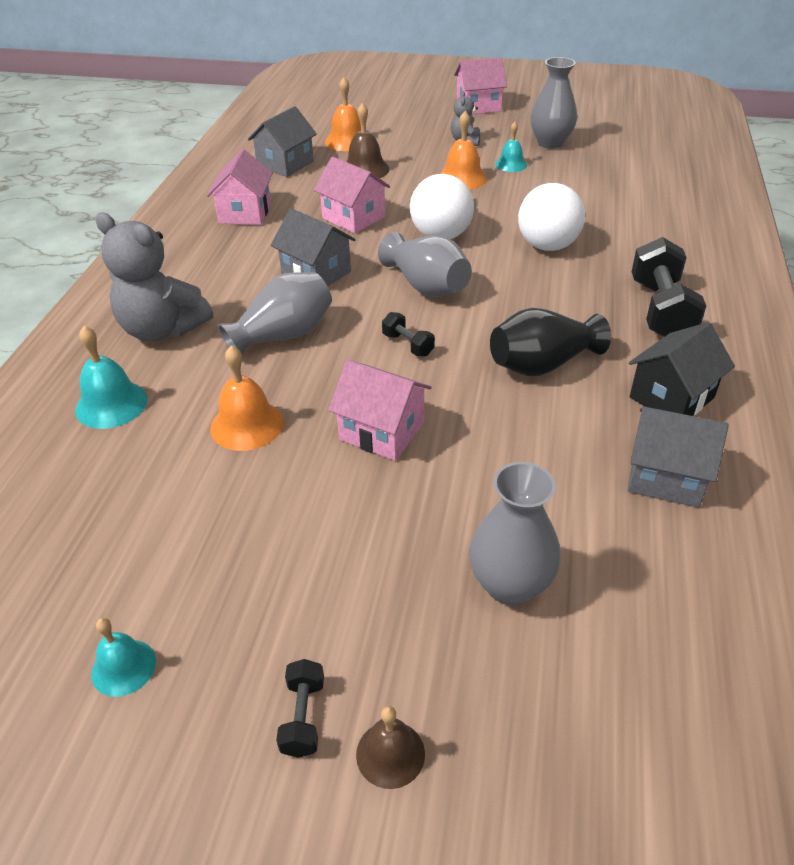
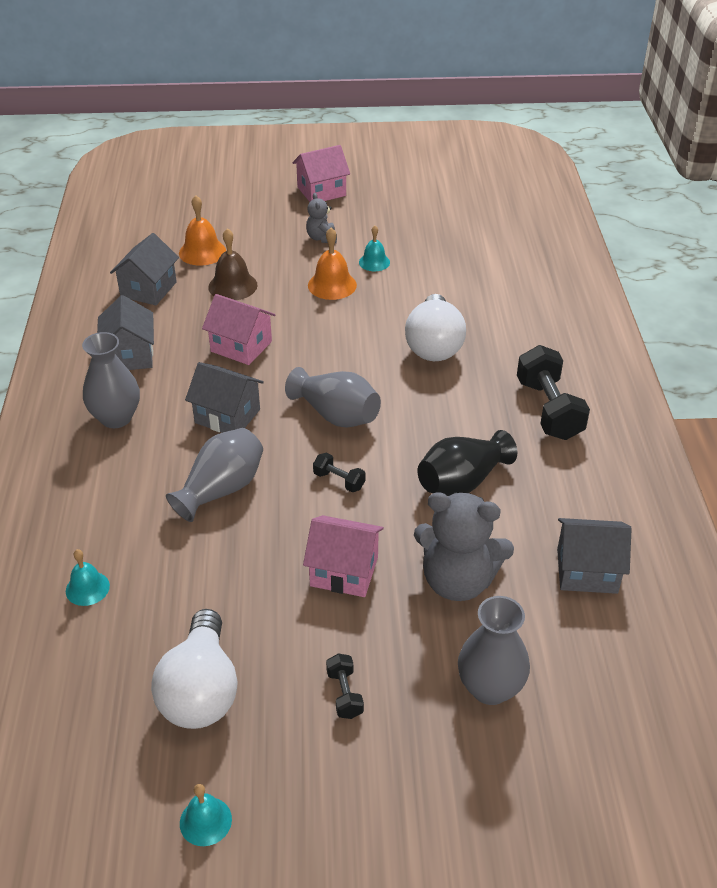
camera: 15 degrees left, 0 degrees up
turquoise bell [75,326,148,429] -> turquoise bell [66,549,110,606], size x0.66
grey teddy bear [95,212,213,341] -> grey teddy bear moved to [414,492,514,601]
pink house [207,149,273,225] -> grey house [97,295,154,370]
orange bell [210,345,284,451] -> none
black dumbbell [276,659,324,758] -> black dumbbell moved to [326,654,364,719]
brown bell [356,706,425,789] -> none
white light bulb [410,174,474,239] -> white light bulb moved to [151,609,238,729]
grey vase [530,57,577,149] -> grey vase moved to [82,332,140,428]
black house [629,322,735,416] -> none

